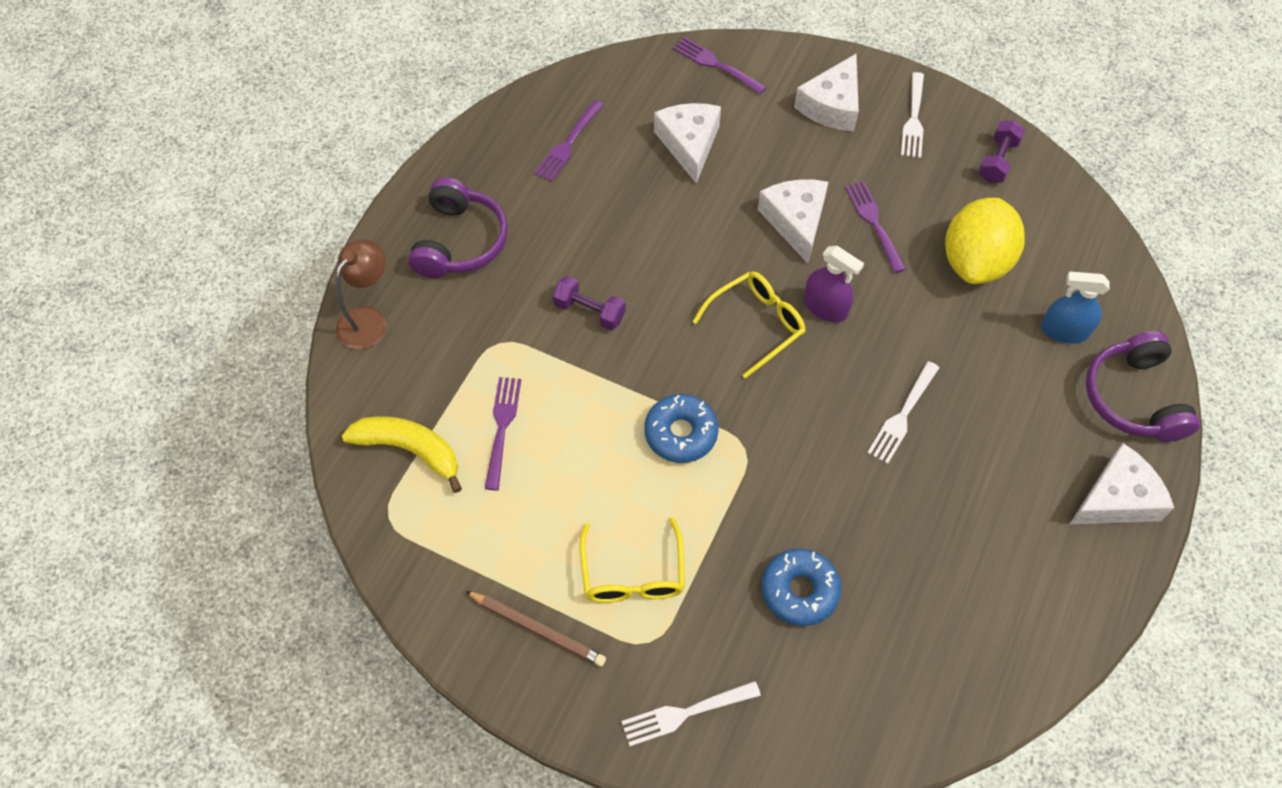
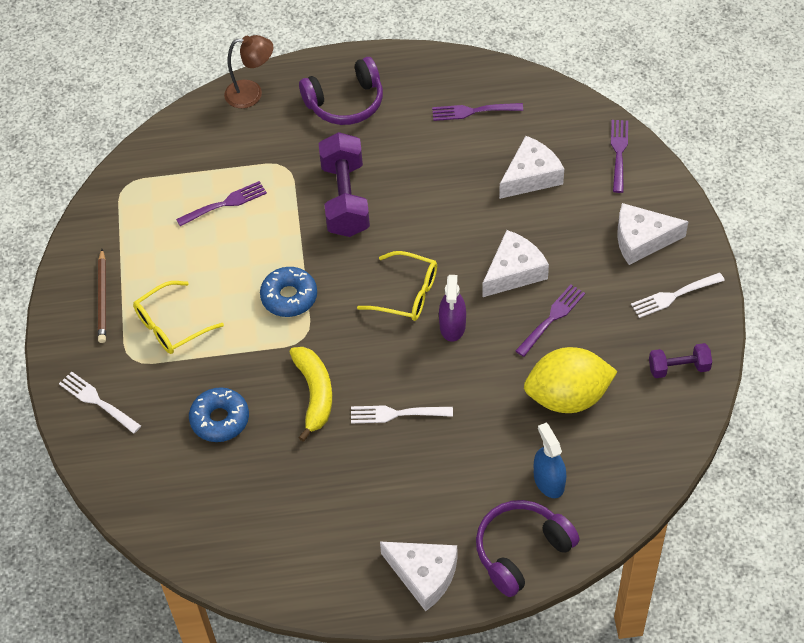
camera: 60 degrees right, 5 degrees down
yellow banana [342,416,462,493] -> yellow banana moved to [290,347,332,442]
purple dumbbell [553,276,626,330] -> purple dumbbell [319,132,370,237], size x1.86

